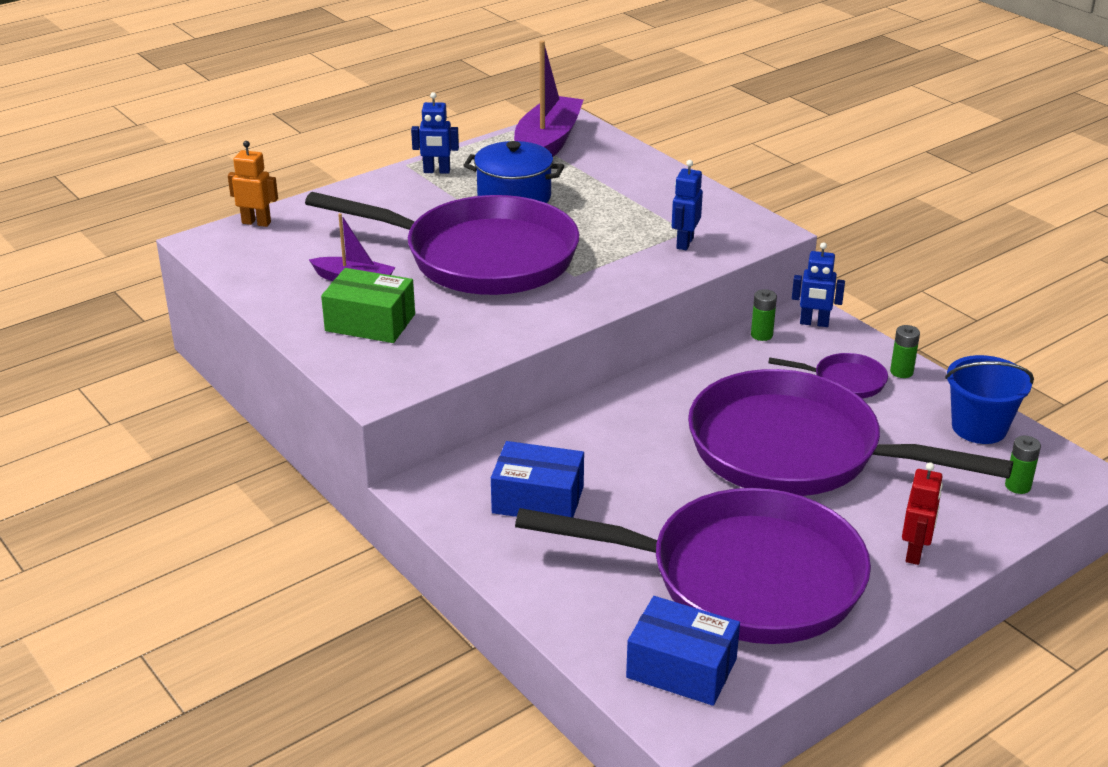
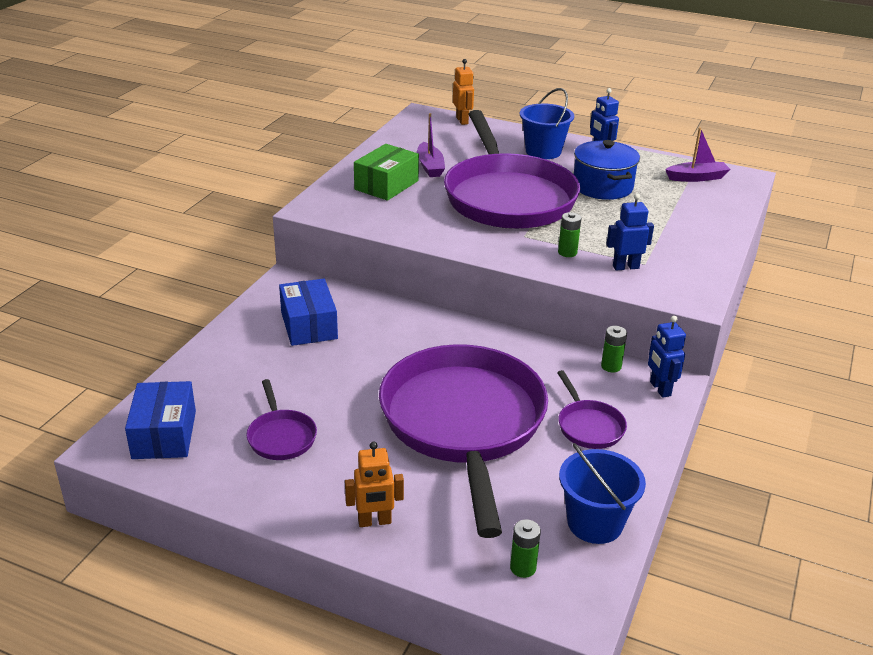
camera: 60 degrees right, 0 degrees up
green box [321,268,415,343] -> green box turned 45 degrees clockwise [354,144,419,201]
purple boat [514,40,584,157] -> purple boat [665,127,731,182], size x0.55
purple pan [515,488,871,644] -> purple pan [246,379,317,460], size x0.40
green battery [890,325,920,378] -> green battery moved to [558,212,581,257]
red robot [902,462,943,565] -> orange robot [345,442,404,527]
none -> blue bucket [520,88,574,159]

